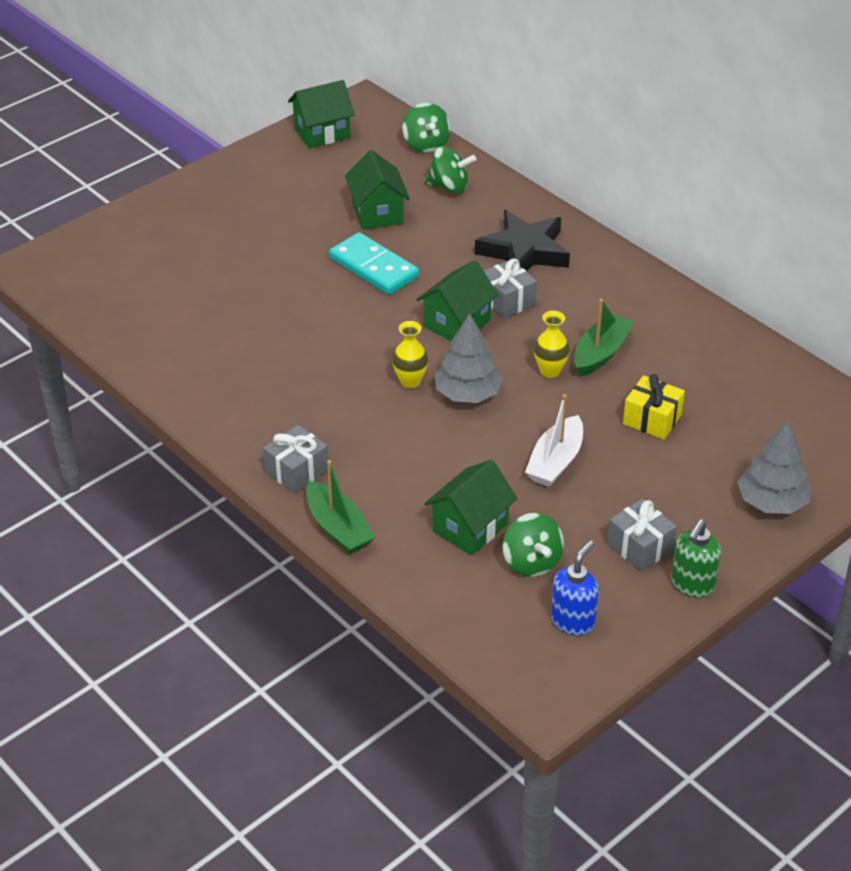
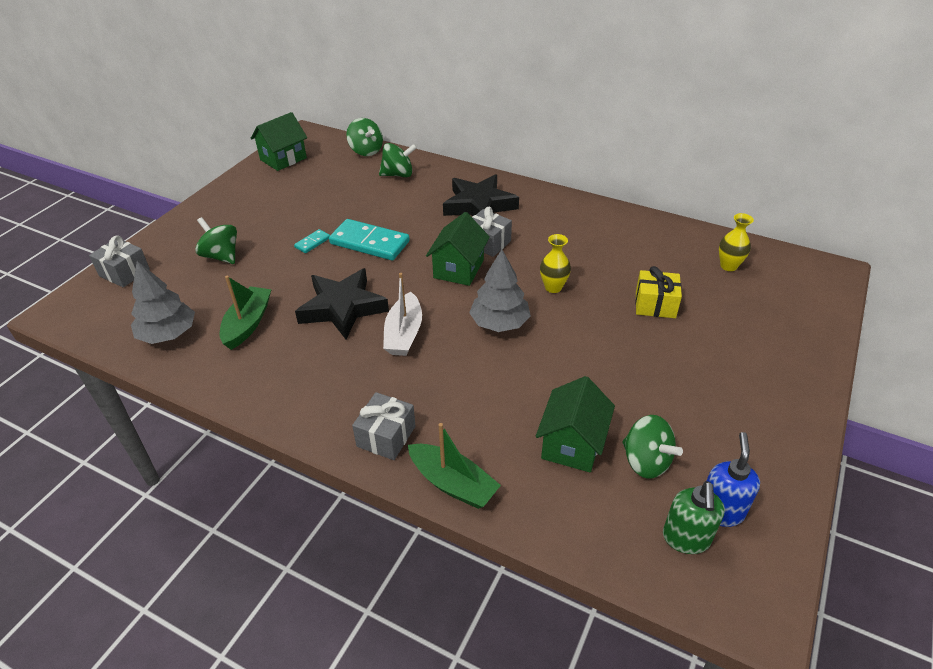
camera: 20 degrees left, 0 degrees up
green house [345,150,410,230] -> none
yellow vase [392,321,428,388] -> yellow vase moved to [719,213,754,271]
white boat [525,394,583,487] -> white boat moved to [383,273,422,356]
green boat [574,299,634,376] -> green boat moved to [220,276,272,350]
grey gift [607,499,677,571] -> grey gift moved to [89,235,150,287]
green soap dispenser [671,520,721,597] -> green soap dispenser moved to [663,481,725,554]
grey tree [737,421,811,514] -> grey tree moved to [131,261,195,344]
none -> green spinning top [195,217,237,264]
none -> turquoise domino [294,229,330,253]
none -> black star [295,268,389,339]

